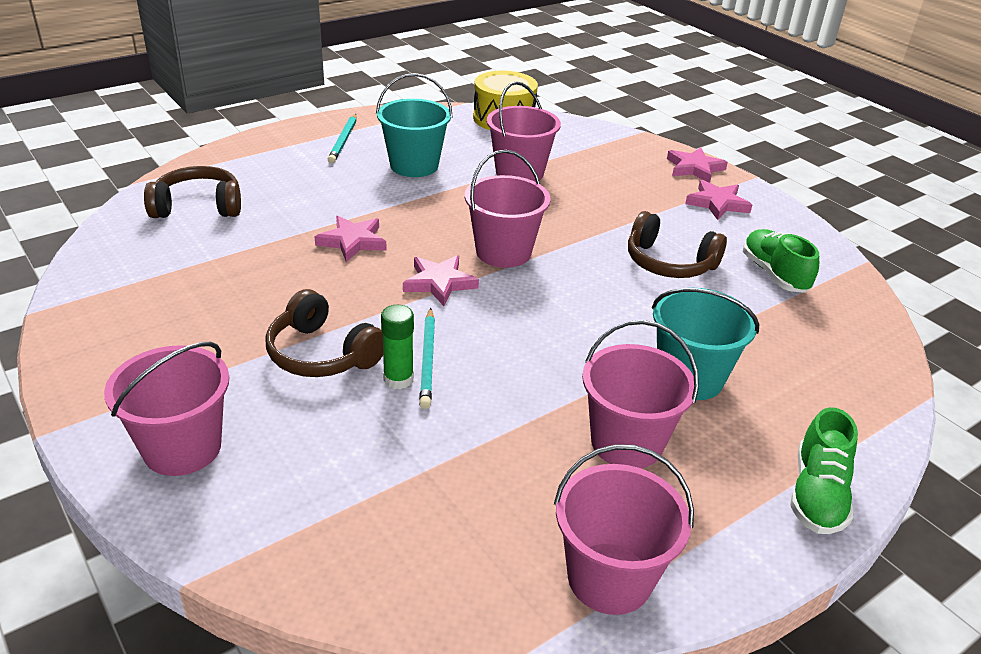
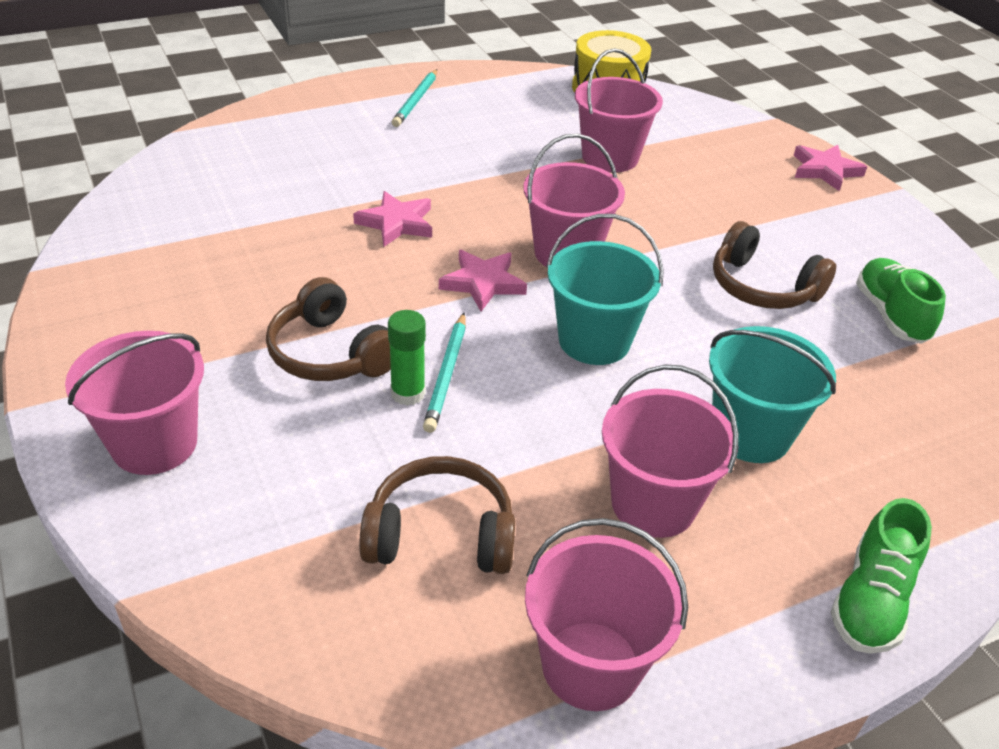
camera: 10 degrees right, 5 degrees up
brown headphones [144,166,241,218] -> brown headphones moved to [359,456,515,574]
turquoise bucket [376,73,453,177] -> turquoise bucket moved to [546,214,664,365]
pink star [685,180,752,220] -> none

